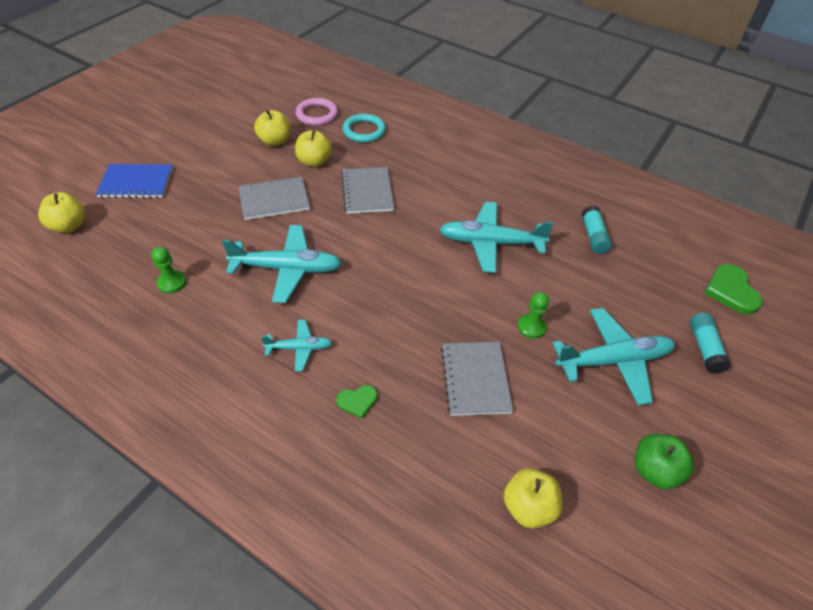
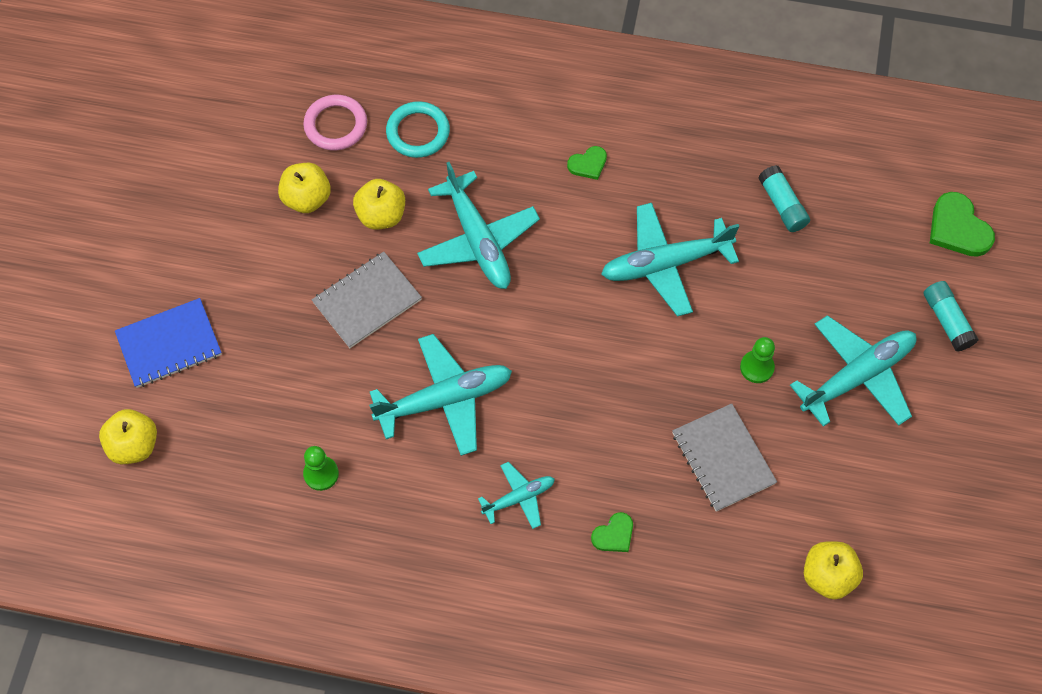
camera: 20 degrees left, 15 degrees up
grey notebook [341,167,394,214] -> turquoise plane [417,162,540,289]
green apple [635,434,694,490] -> none
none -> green heart [567,146,607,180]

